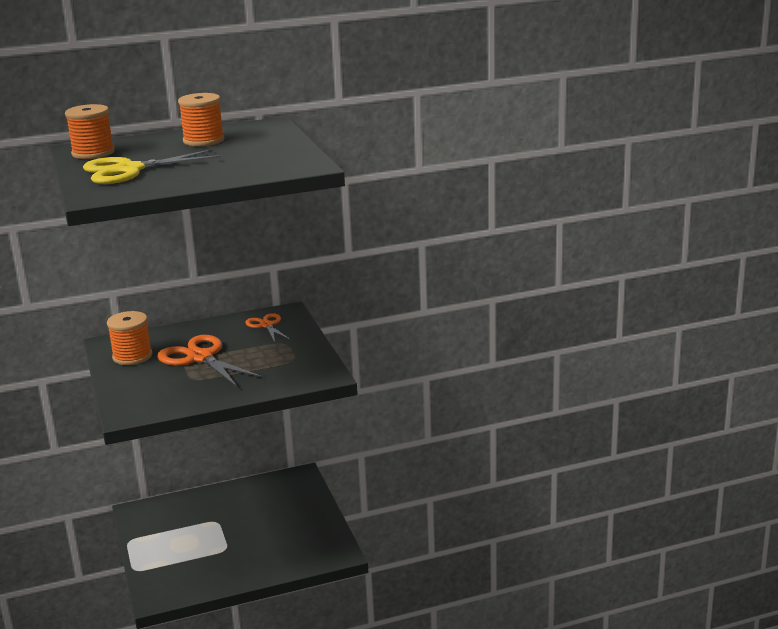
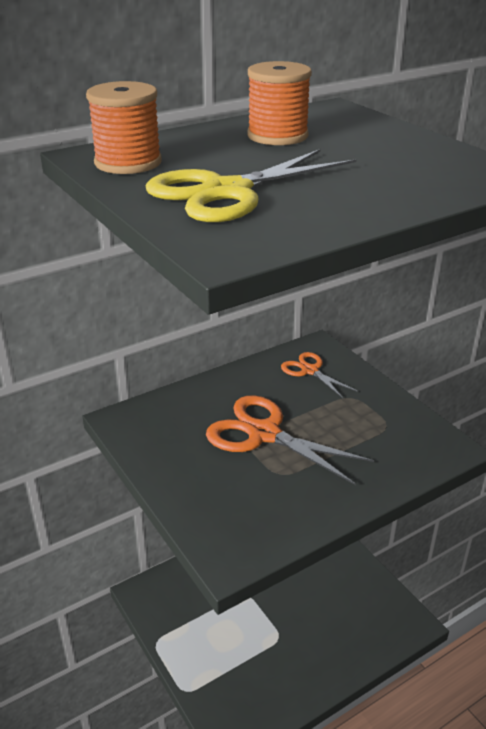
camera: 15 degrees left, 10 degrees up
orange spool [107,311,152,365] -> none

